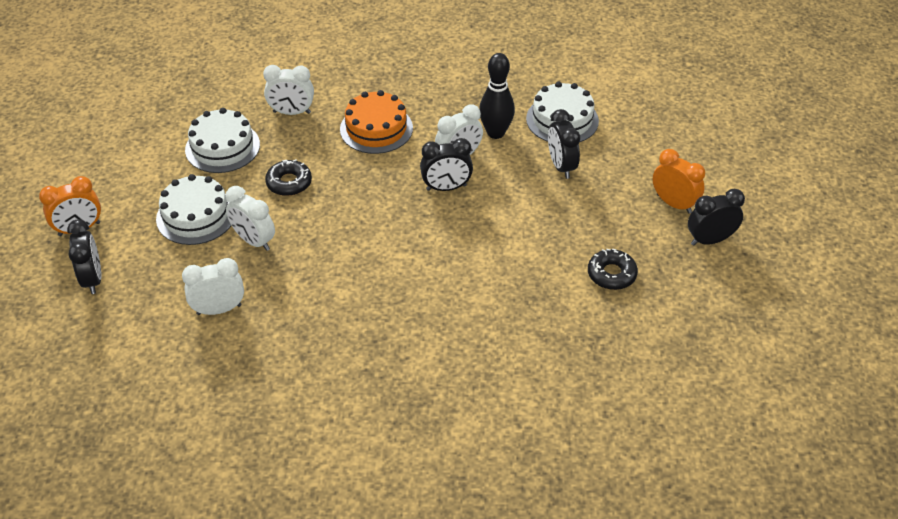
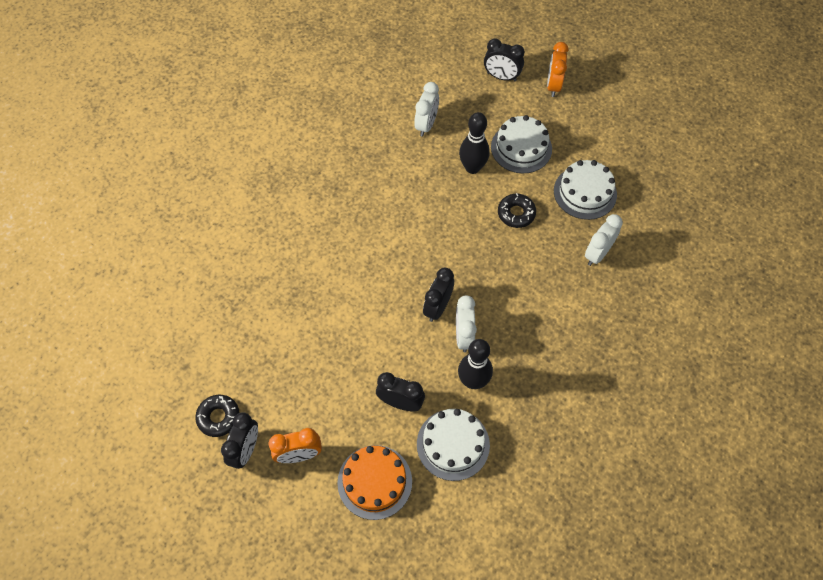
camera: 125 degrees right, 15 degrees up
white clock [226,186,275,251] -> black bowling pin [459,112,490,174]
orange cake [340,90,413,154] -> orange cake moved to [337,445,412,520]
black donut [588,249,638,290] -> black donut moved to [195,395,239,437]

